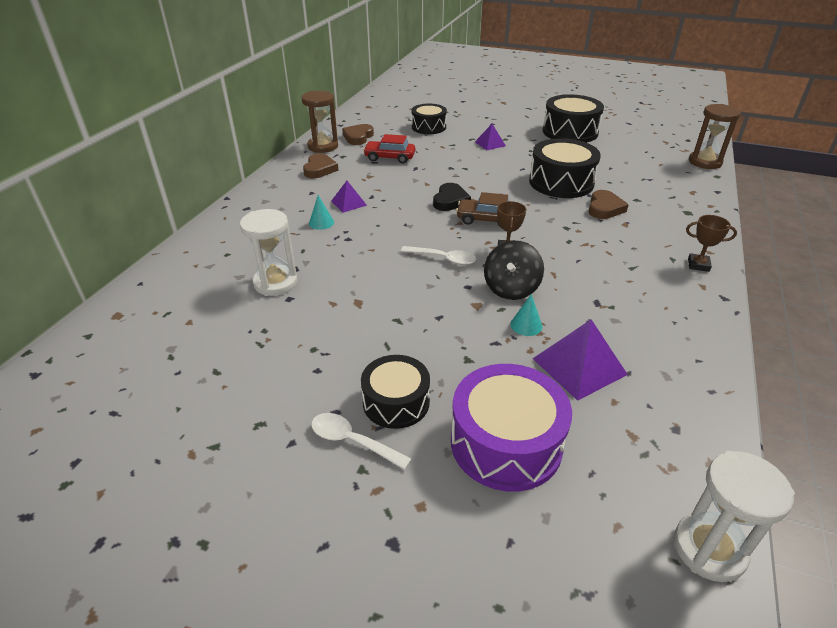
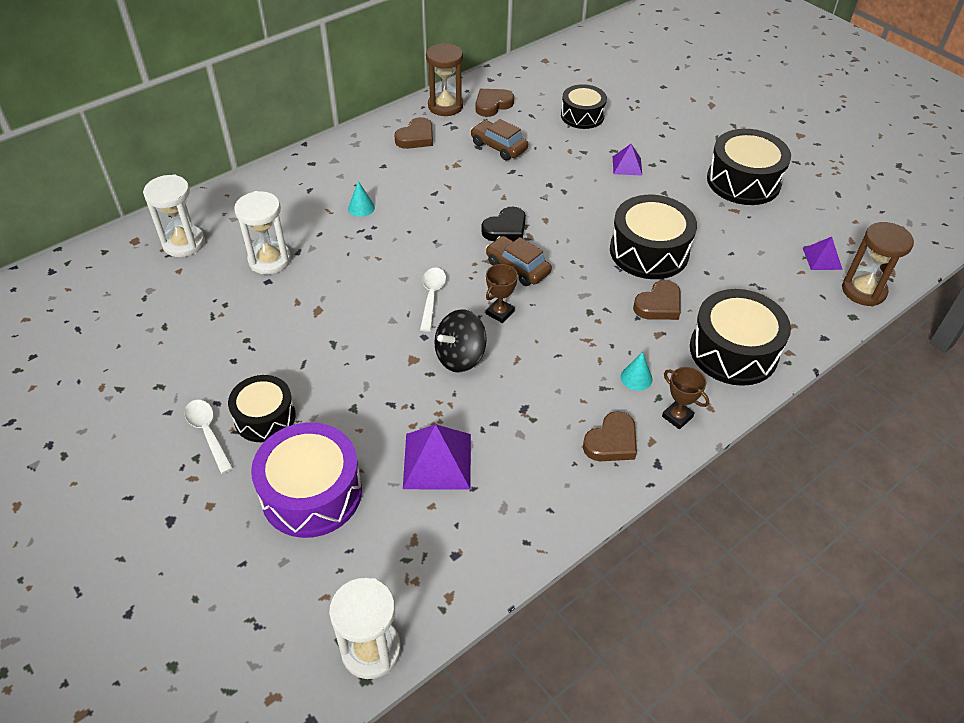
camera: 30 degrees right, 10 degrees up
purple pyramid [331,181,367,213] -> purple pyramid moved to [803,237,843,270]
red car [363,134,415,164] -> brown car [470,119,528,160]
white spoon [401,246,476,265] -> white spoon turned 135 degrees counterclockwise [420,268,446,332]
turquoise cone [510,294,542,336] -> turquoise cone moved to [621,352,652,391]
none -> white hourglass [143,174,205,257]
none -> brown heart [583,411,637,461]
none -> black drum [690,289,791,386]

